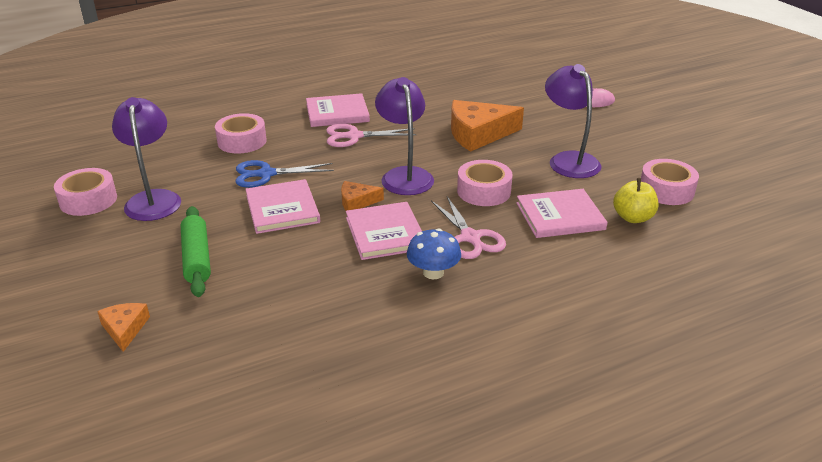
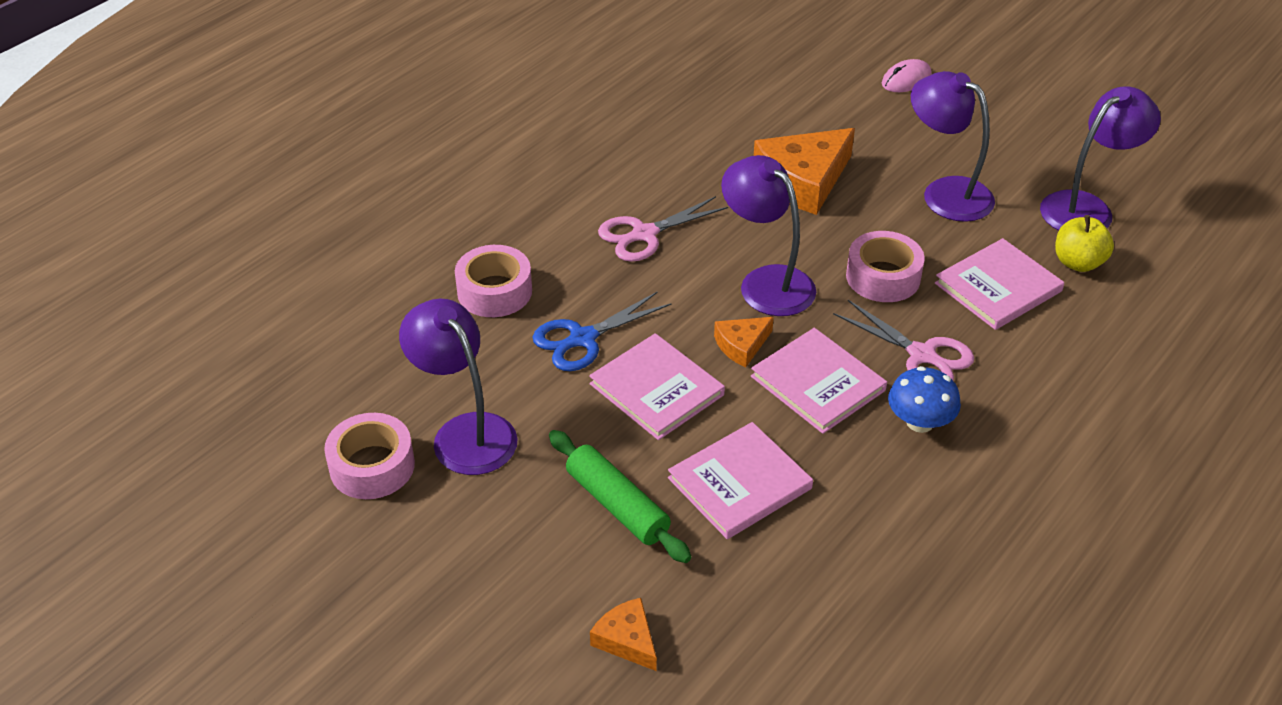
camera: 25 degrees left, 10 degrees up
pink book [306,93,370,127] -> pink book moved to [668,422,813,539]
pink tape [641,159,699,205] -> purple lamp [1040,86,1161,231]

